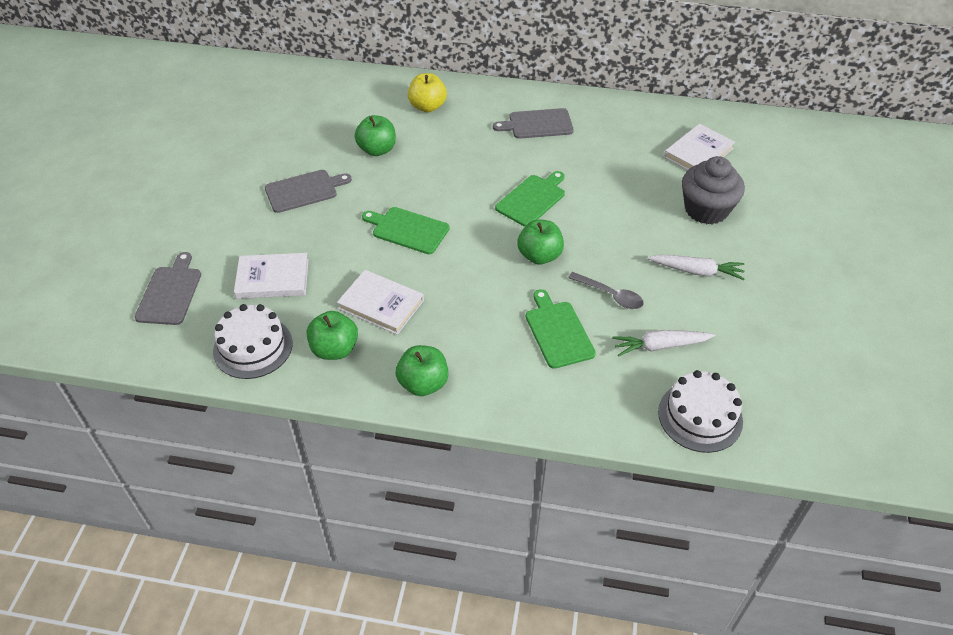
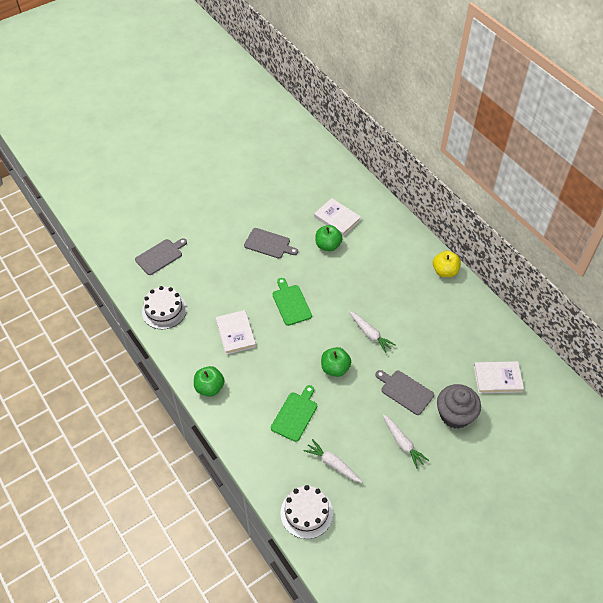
camera: 45 degrees right, 5 degrees up
white book [234,253,309,299] -> white book moved to [314,198,361,236]
green apple [307,311,358,360] -> none
yellow apple [408,73,447,112] -> yellow apple moved to [433,251,461,277]
grey cutting board [493,108,574,139] -> grey cutting board moved to [376,370,434,415]
green cutting board [495,171,565,227] -> white carrot [349,311,396,353]
grey spoon [568,272,644,309] -> none

